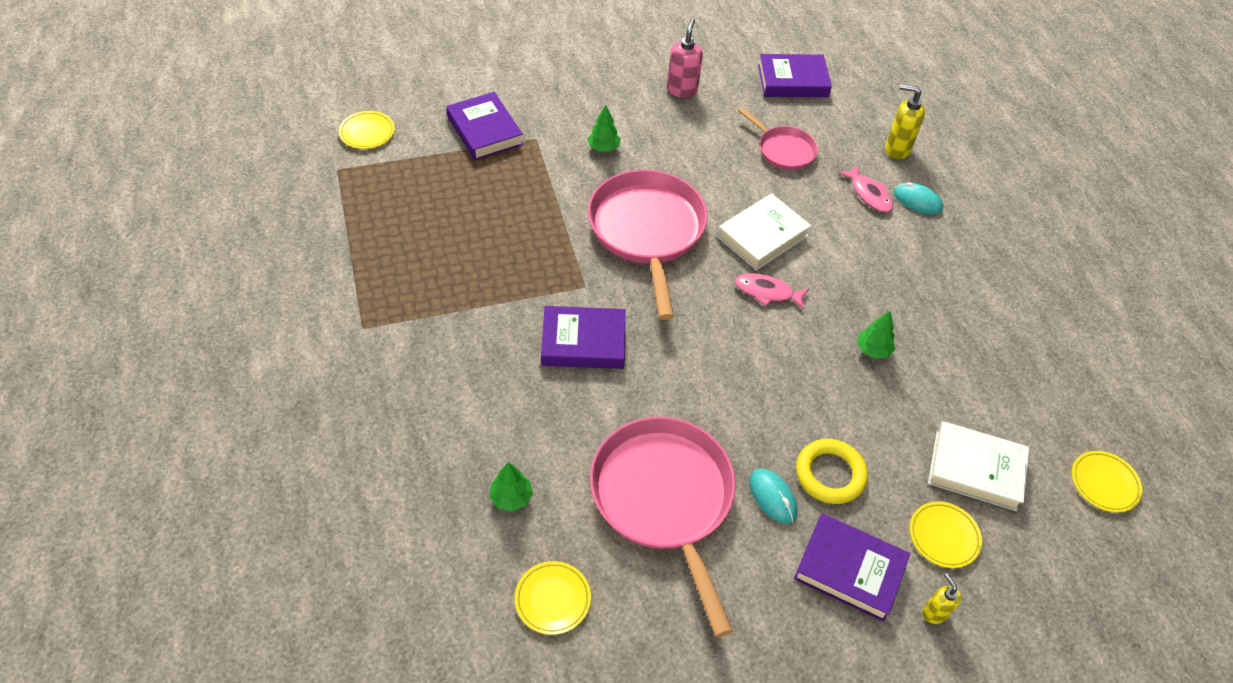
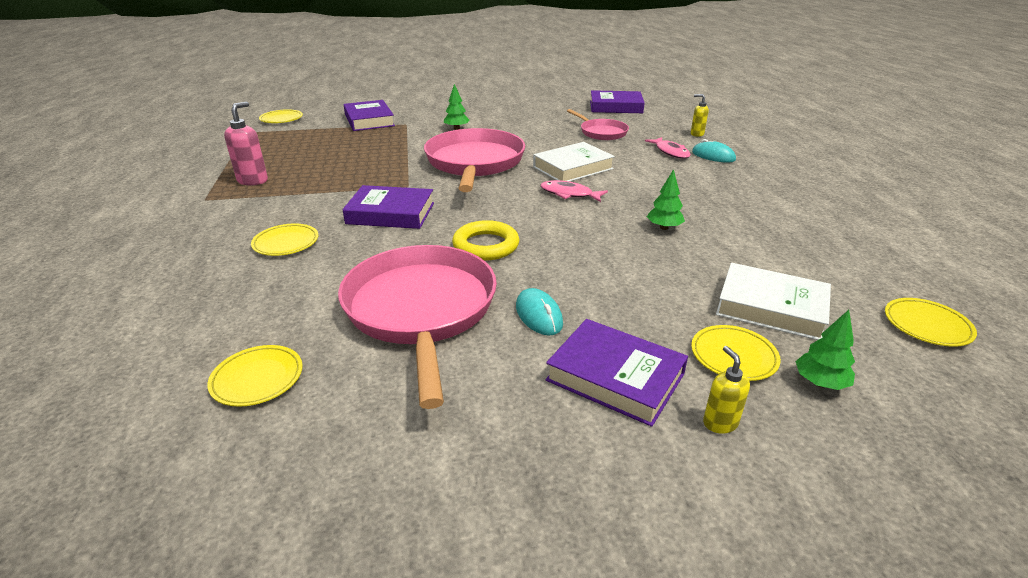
camera: 10 degrees right, 20 degrees down
green tree [489,462,533,511] -> green tree moved to [795,310,855,390]
pink soap dispenser [667,18,703,98] -> pink soap dispenser moved to [224,101,268,186]
yellow ring [796,439,868,504] -> yellow ring moved to [452,220,520,261]
yellow soap dispenser [885,84,925,159] -> yellow soap dispenser [691,94,709,137], size x0.62
none -> yellow plate [251,224,318,256]

